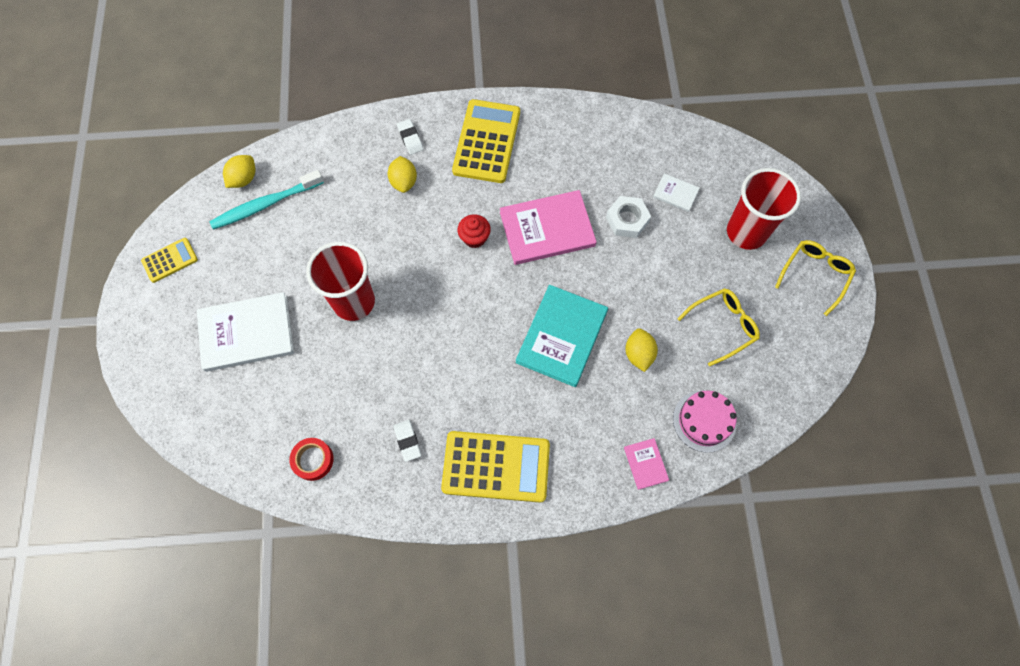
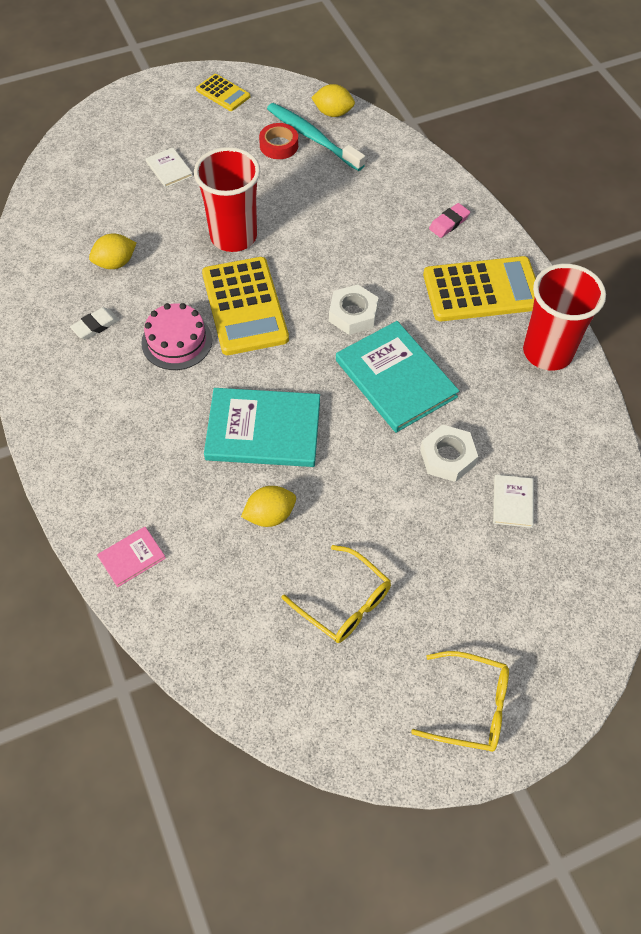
camera: 70 degrees right, 10 degrees down
white book [197,292,294,372] -> white book [146,148,193,188], size x0.47
red tape [289,438,334,481] -> red tape moved to [259,123,298,159]
yellow lemon [388,156,417,193] -> yellow lemon moved to [89,234,136,269]
white eraser [397,119,423,155] -> pink eraser [429,203,470,238]
yellow calculator [441,431,550,503] -> yellow calculator moved to [202,257,289,355]
red cupcake [458,214,491,248] -> white nut [329,284,378,335]
pink book [500,190,597,265] -> turquoise book [336,321,459,433]
pink cake [673,390,737,453] -> pink cake moved to [141,303,212,370]
red cup [727,168,801,250] -> red cup moved to [523,264,606,371]

